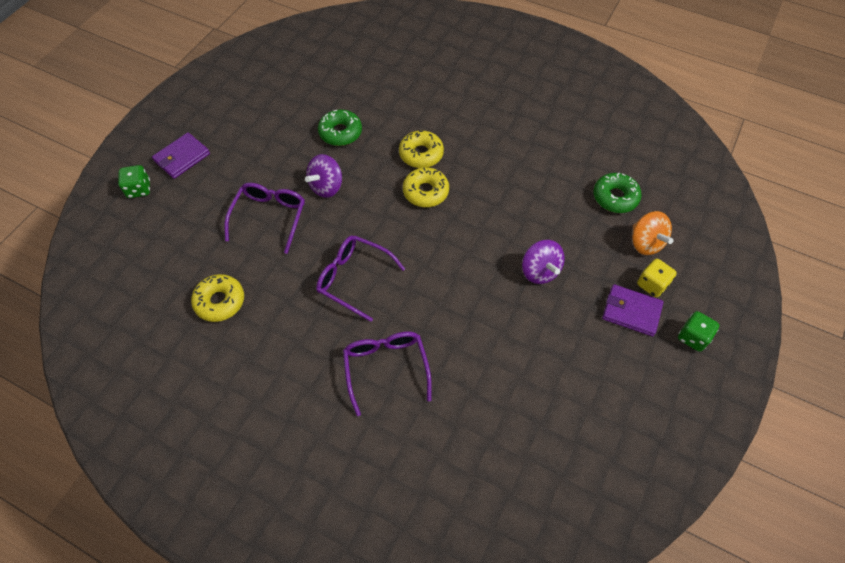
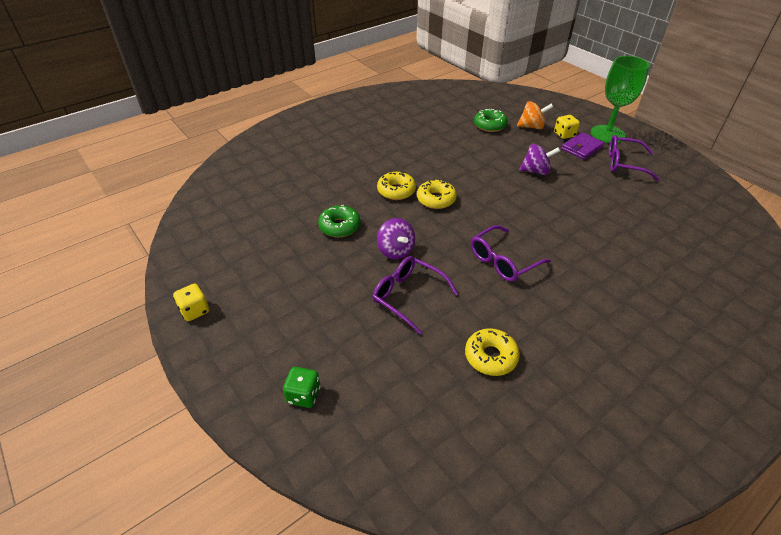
camera: 65 degrees left, 15 degrees down
purple wallet [152,132,210,179] -> none
purple glasses [343,332,432,416] -> purple glasses moved to [609,135,660,181]
green dice [678,311,719,352] -> green goblet [591,56,650,143]
none -> yellow dice [173,284,209,321]

